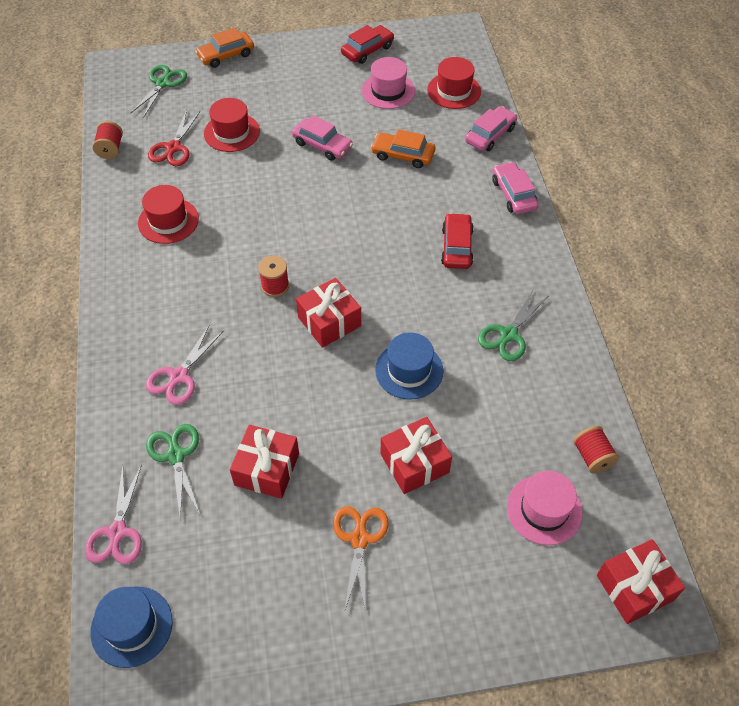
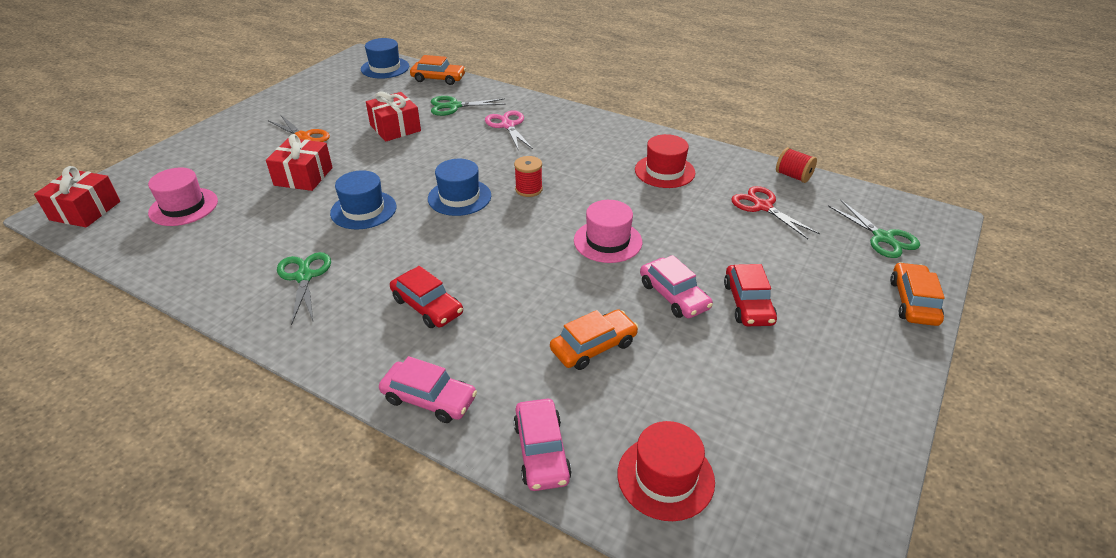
camera: 130 degrees right, 15 degrees down
pink scissors [85,464,142,564] -> orange car [410,55,466,85]
green scissors [146,424,200,518] -> green scissors turned 150 degrees clockwise [431,96,506,116]
red hat [204,98,260,152] -> none
pink car [292,115,353,161] -> pink car turned 105 degrees counterclockwise [640,255,713,319]
red gift [296,278,361,348] -> blue hat [428,159,491,216]
red car [341,25,394,64] -> red car moved to [724,264,777,326]
pink hat [362,57,415,109] -> pink hat moved to [574,200,642,263]
red spool [573,426,619,473] -> none

